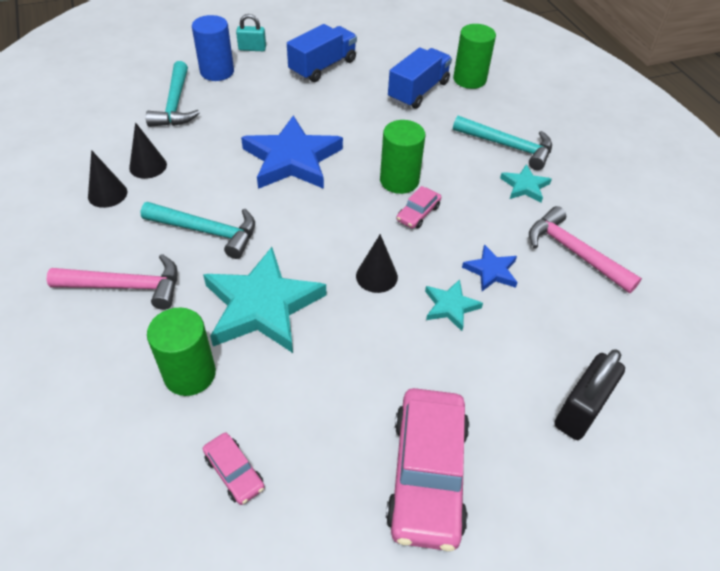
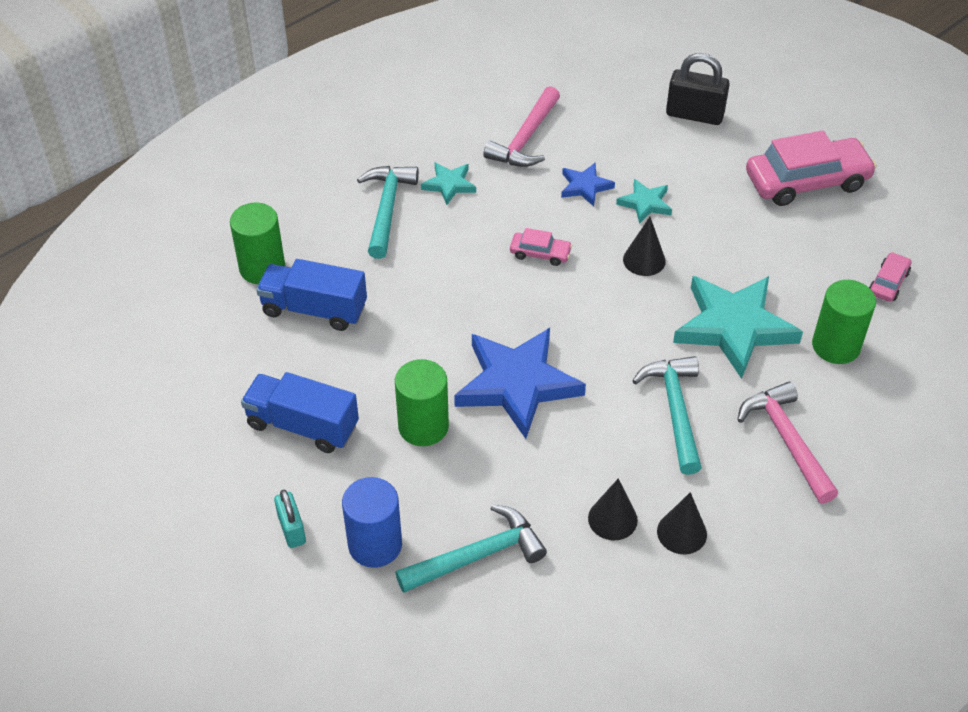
camera: 110 degrees left, 0 degrees up
green cylinder [380,120,425,194] -> green cylinder moved to [395,359,449,446]

